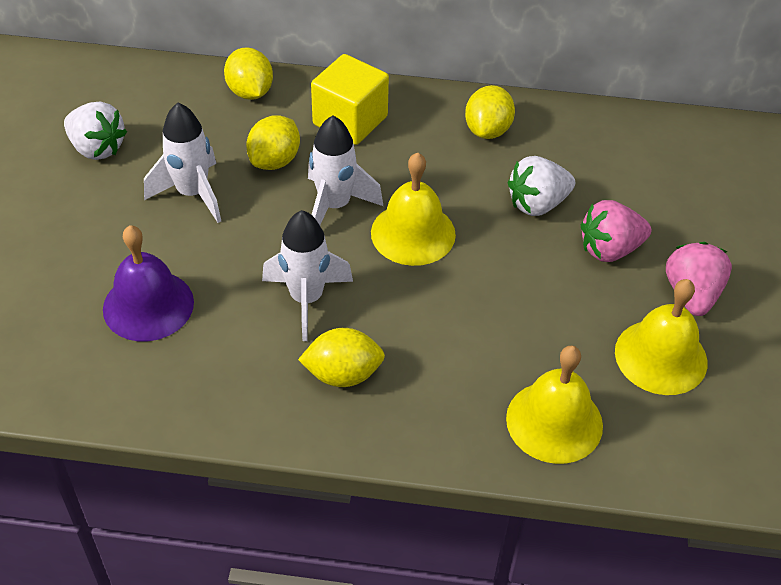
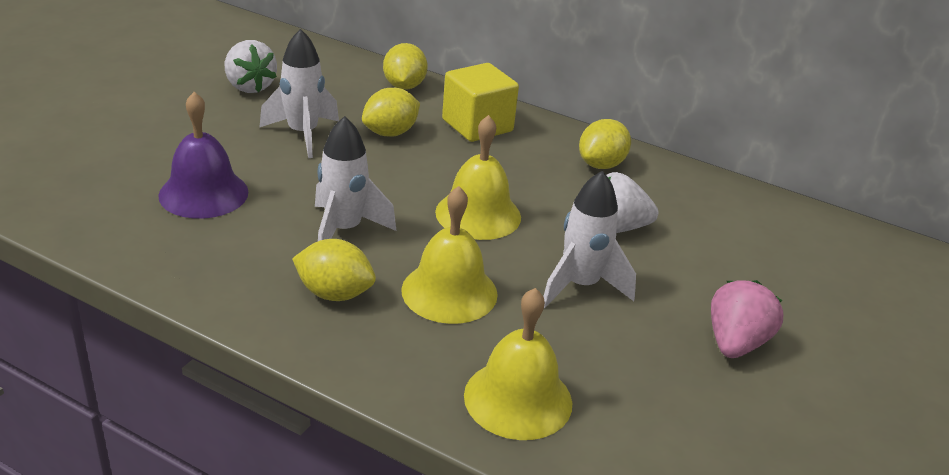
camera: 20 degrees right, 15 degrees down
white rocket [308,116,383,225] -> white rocket moved to [543,171,636,309]
pink strawberry [581,200,651,262] -> none
yellow bell [615,279,707,395] -> yellow bell moved to [401,186,498,324]

